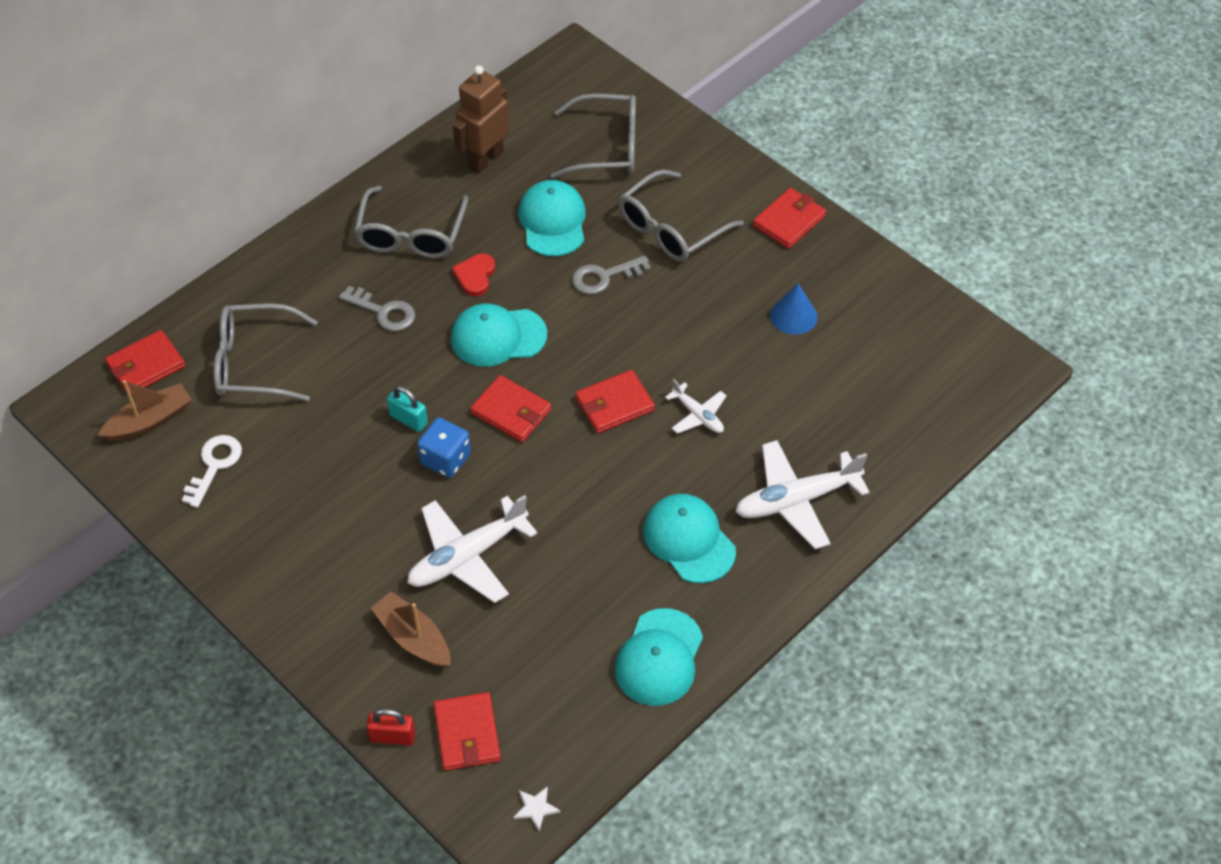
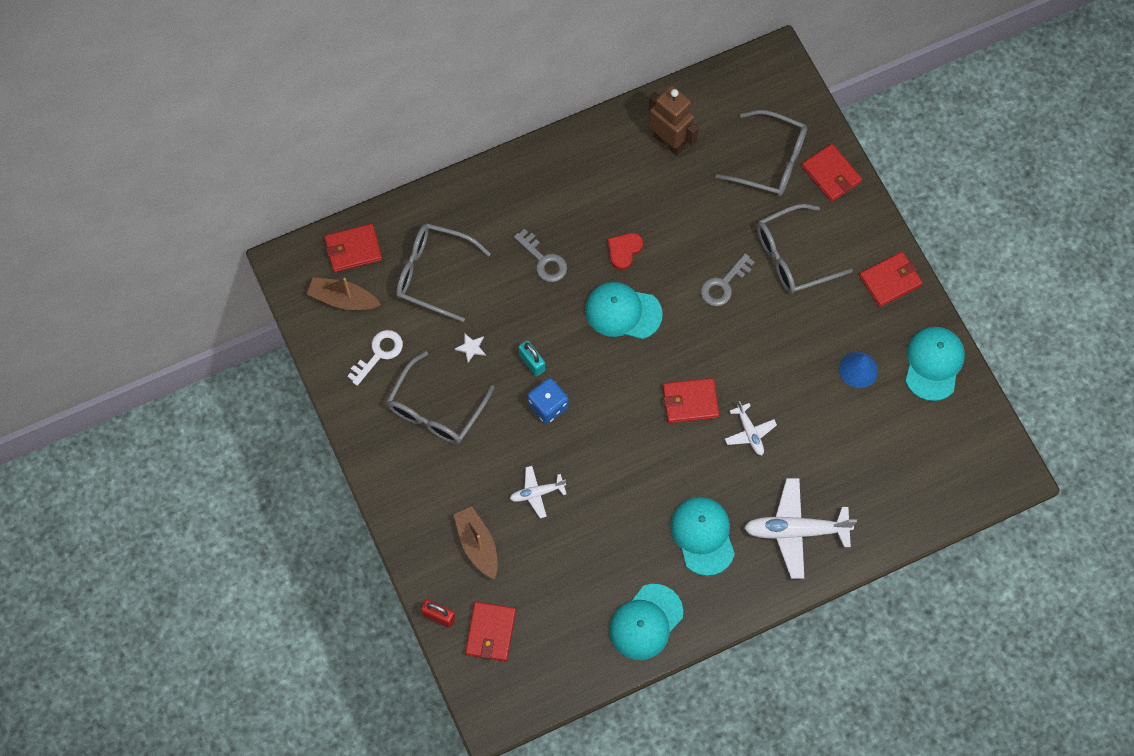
camera: 20 degrees right, 15 degrees up
brown boat [98,380,192,441] -> brown boat turned 150 degrees counterclockwise [306,277,381,310]
grey glasses [354,186,468,258] -> grey glasses moved to [386,351,494,444]
white plane [407,495,537,603] -> white plane [510,466,566,518], size x0.54
brown robot [453,65,510,173] -> brown robot turned 75 degrees clockwise [648,85,699,156]
red wallet [470,375,552,442] -> red wallet moved to [802,144,862,202]
white star [513,786,560,831] -> white star moved to [454,333,486,363]
turquoise cap [518,180,586,257] -> turquoise cap moved to [905,326,965,401]
grey key [572,256,651,295] -> grey key turned 45 degrees counterclockwise [701,253,755,306]

